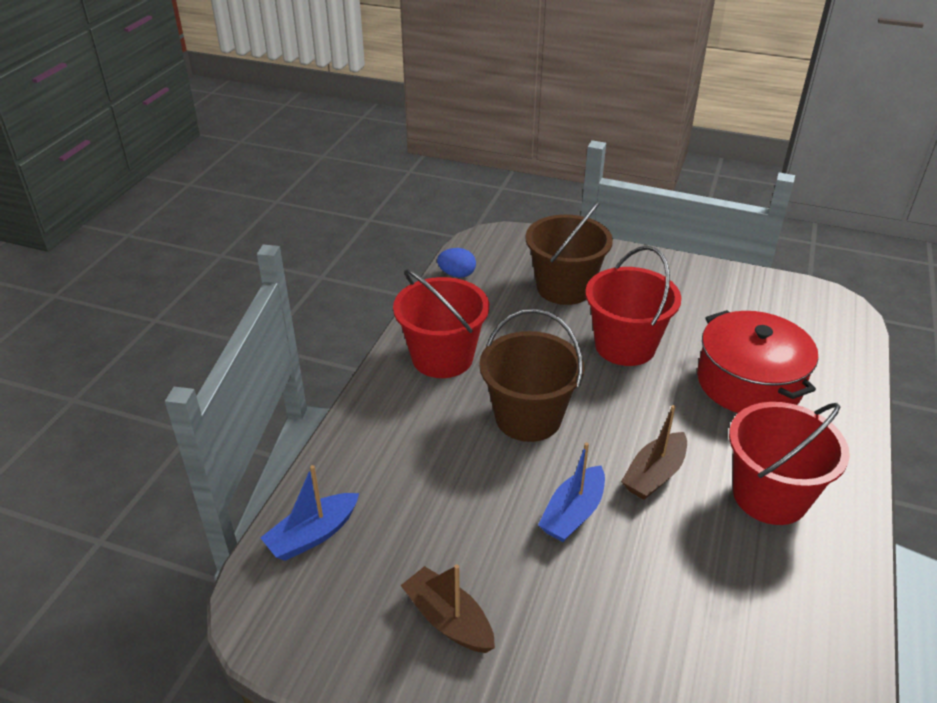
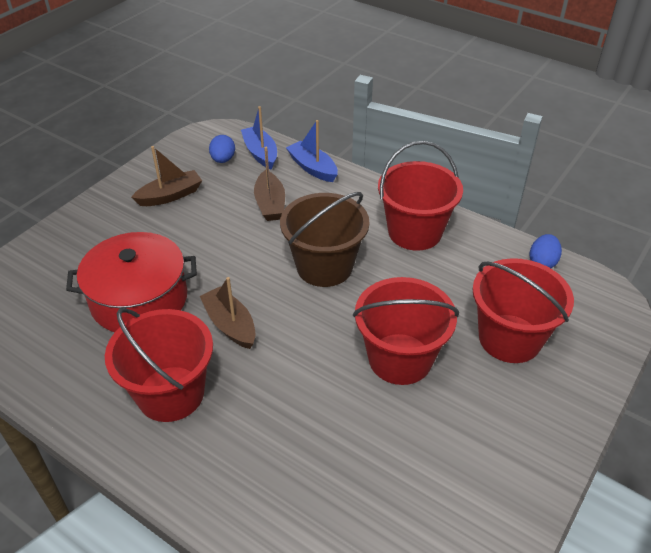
camera: 105 degrees right, 5 degrees up
brown bucket [525,201,613,305] -> red bucket [472,258,574,363]
blue boat [538,442,605,542] -> blue boat moved to [286,120,338,182]
red pot [697,310,818,413] -> red pot moved to [66,232,197,332]
none -> blue egg [209,135,235,163]
none -> brown boat [254,147,285,221]

